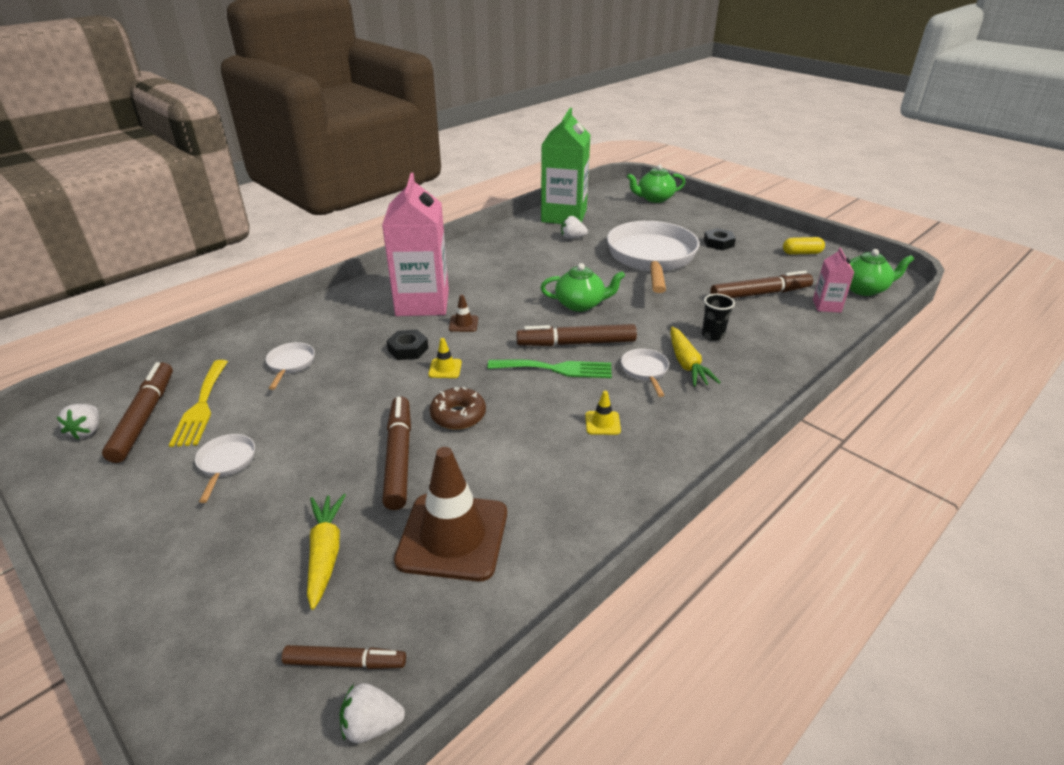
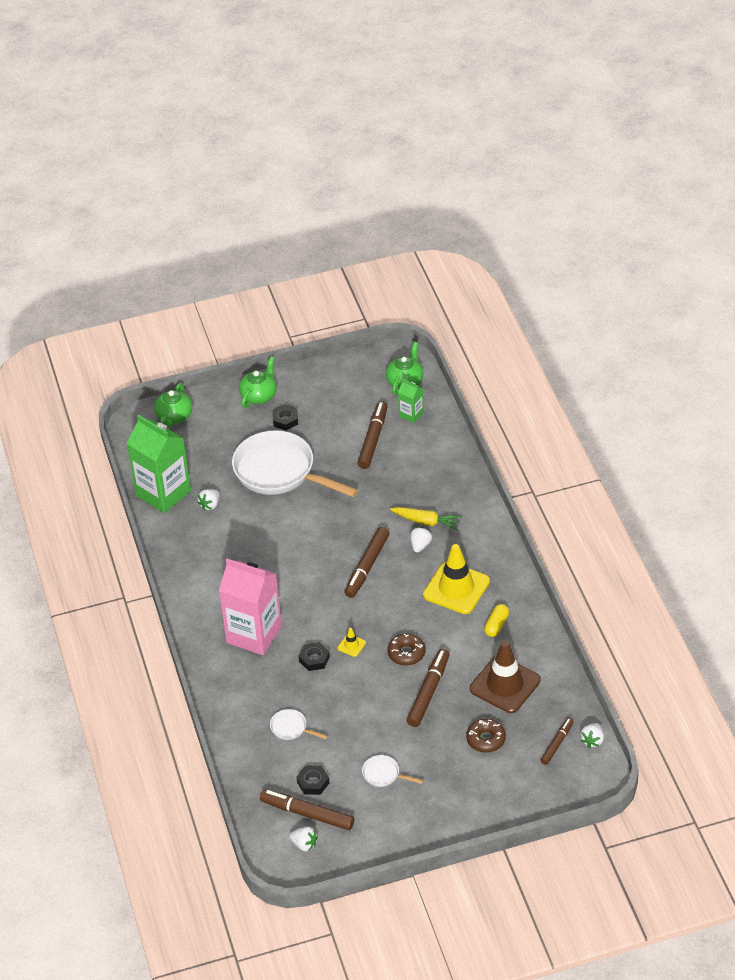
camera: 60 degrees left, 10 degrees up
yellow fork [169,360,228,447] -> black nut [296,766,330,795]
yellow carrot [307,494,346,610] -> brown donut [466,719,506,753]
brown marker [382,396,411,510] -> brown marker turned 90 degrees clockwise [407,649,450,727]
brown traffic cone [449,295,478,332] -> none
green fork [488,359,612,378] -> none
green teapot [540,263,625,312] -> green teapot moved to [239,356,277,408]
yellow traffic cone [585,391,621,435] -> yellow traffic cone [423,544,490,614], size x2.41
white pan [621,349,669,397] -> white strawberry [410,527,432,553]
black cup [702,294,735,341] -> none
yellow capsule [783,237,825,255] -> yellow capsule moved to [484,604,509,637]
pink carton [813,248,855,313] -> green carton [398,379,424,423]

